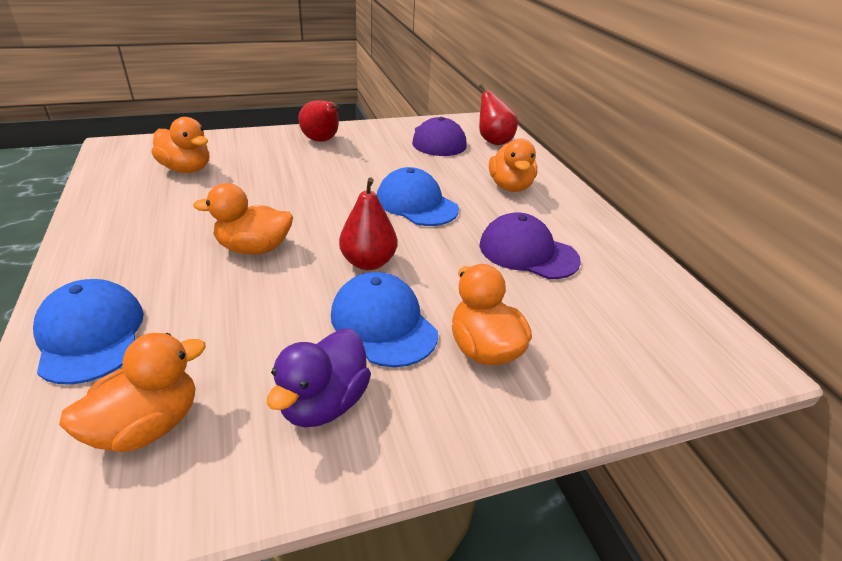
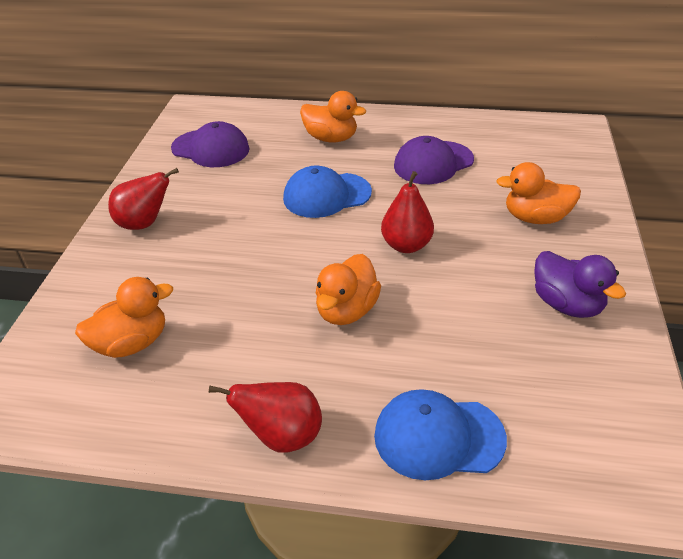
camera: 60 degrees left, 5 degrees up
orange duck [59,333,206,452] -> none
blue cap [331,272,438,367] -> none
red pear [479,84,518,145] -> red pear moved to [209,382,322,453]

